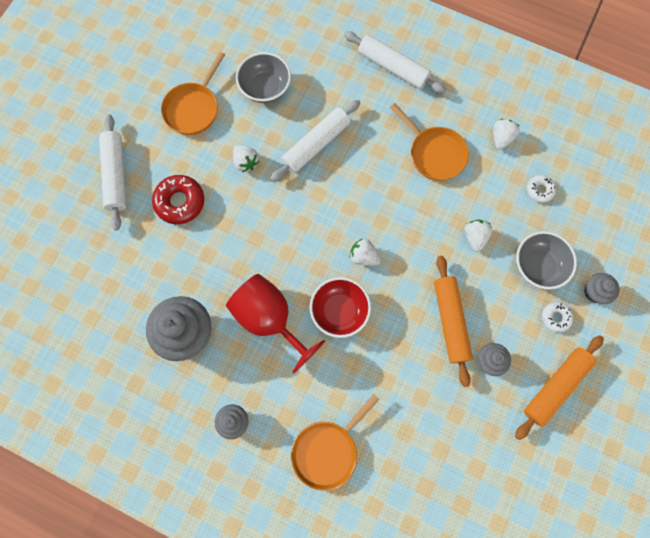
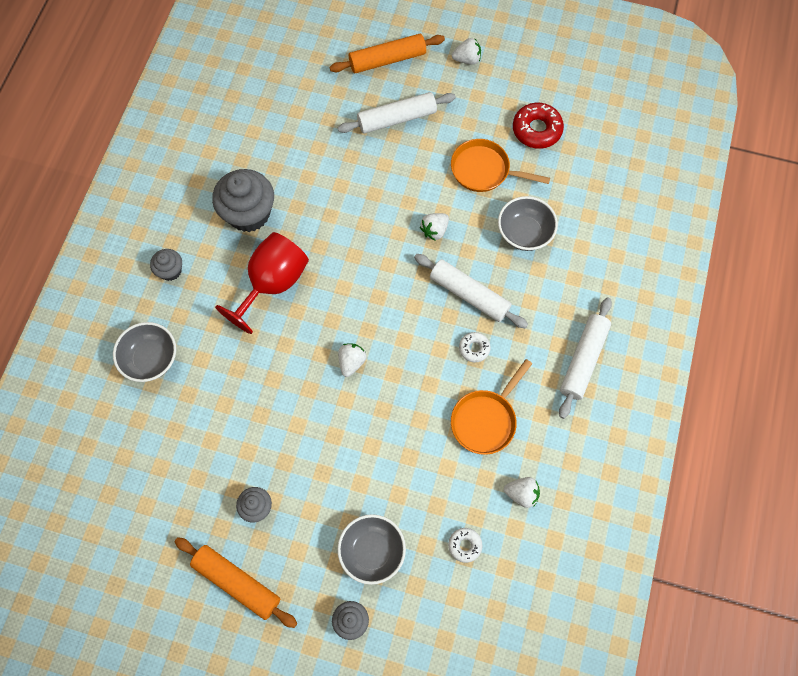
camera: 80 degrees right, 5 degrees down
red donut [152,175,204,224] -> red donut moved to [513,103,564,149]
orange pan [291,394,380,491] -> grey bowl [113,322,176,382]
red bowl [310,277,371,338] -> none
orange rolling pin [434,256,473,387] -> orange rolling pin moved to [330,34,445,73]
white strawberry [465,220,493,252] -> white strawberry moved to [452,38,481,65]
white donut [542,302,573,332] -> white donut moved to [459,332,491,363]

